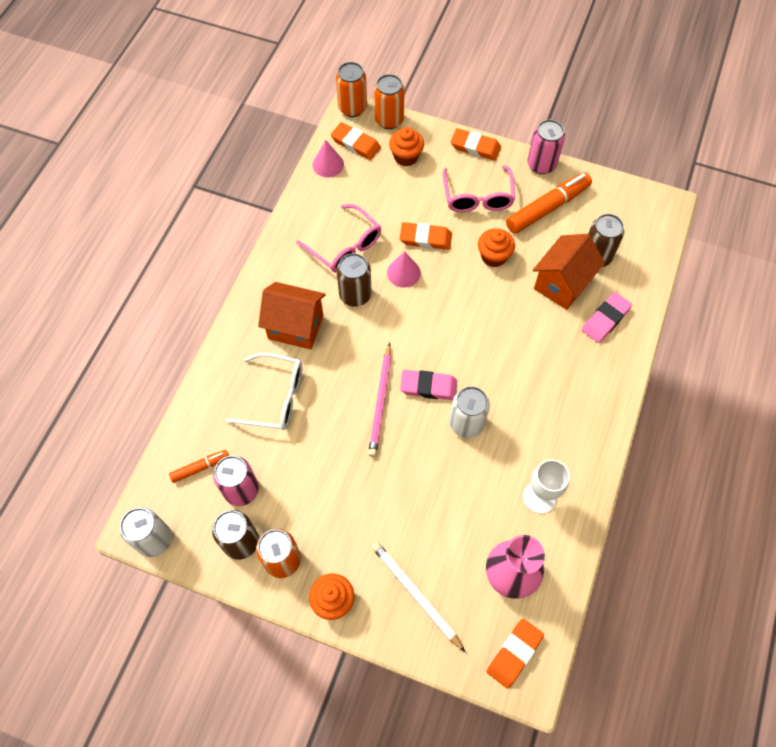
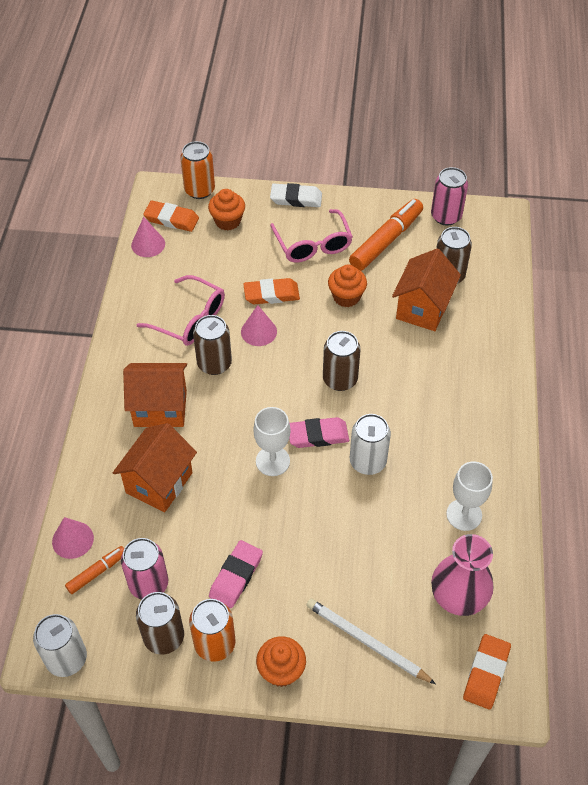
camera: 15 degrees left, 10 degrees down
white glasses [226,352,302,430] -> orange house [113,423,197,513]
orange can [336,62,367,117] -> none
pink pencil [368,342,392,457] -> white goblet [253,407,290,476]
orange eraser [451,128,501,161] -> white eraser [270,183,322,207]
pink can [527,120,565,174] -> pink can moved to [431,167,468,226]
pink eraser [582,292,632,343] -> pink eraser moved to [209,540,263,608]
none -> pink cone [52,517,94,559]
none -> brown can [323,331,361,391]

